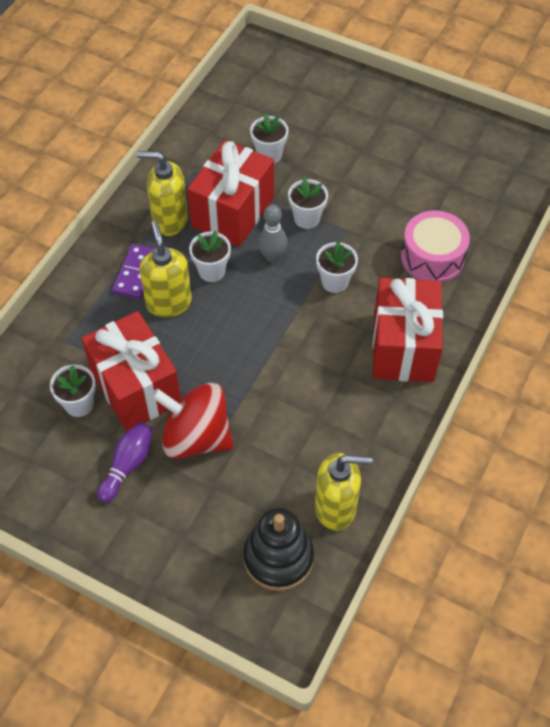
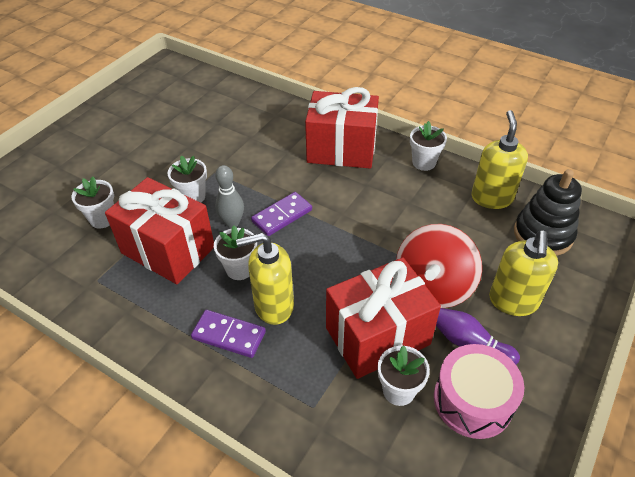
camera: 85 degrees left, 10 degrees down
yellow soap dispenser [137,151,188,236] -> yellow soap dispenser moved to [489,231,558,316]
white flower pot [316,241,358,293] -> white flower pot moved to [410,121,447,171]
pink drum [401,211,470,283] -> pink drum moved to [434,344,524,439]
none -> purple domino [251,192,312,236]

